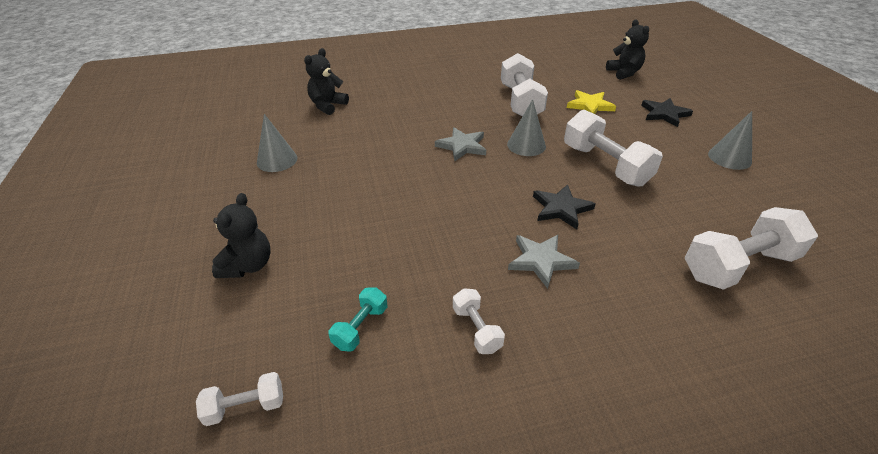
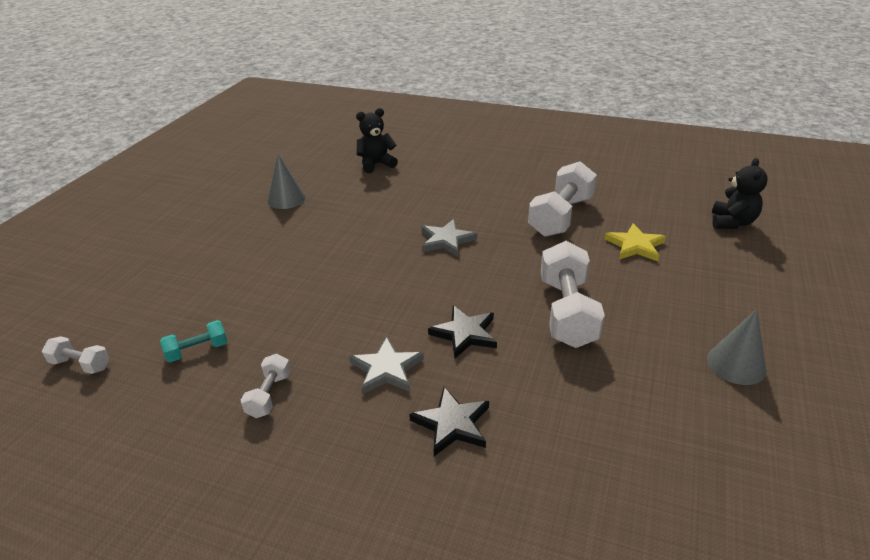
camera: 35 degrees right, 5 degrees down
black teddy bear [212,193,270,278] -> none
grey cone [507,99,546,156] -> none
black star [641,98,693,127] -> black star moved to [409,387,489,456]
white dumbbell [685,207,818,290] -> none

